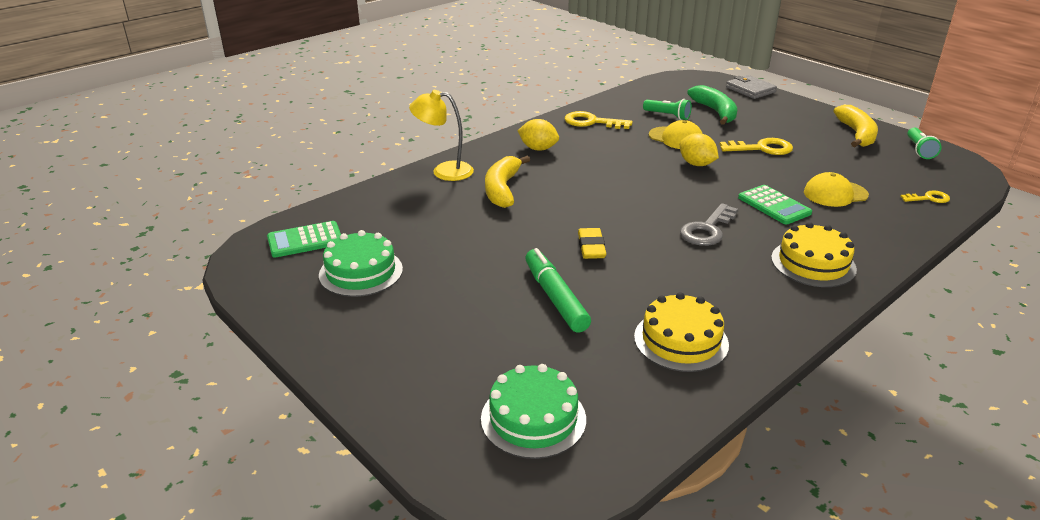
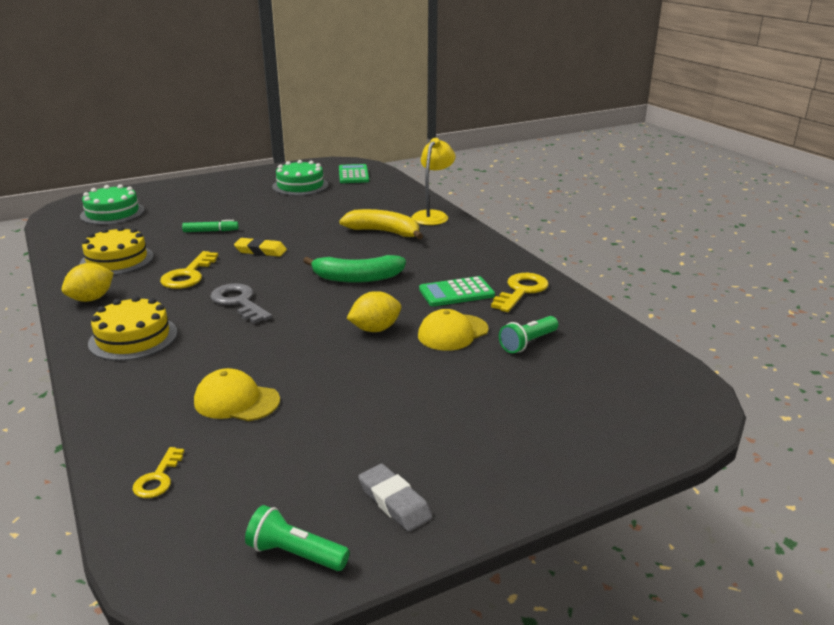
camera: 105 degrees right, 5 degrees down
yellow lemon [518,119,559,151] -> yellow lemon moved to [62,263,114,302]
green marker [525,248,591,333] -> green marker [182,220,239,232], size x0.59
green banana [687,85,737,125] -> green banana moved to [303,255,406,283]
yellow key [719,138,793,155] -> yellow key moved to [160,251,218,289]
grey wallet [726,75,777,99] -> none
green calculator [738,185,812,225] -> green calculator moved to [419,276,495,306]
yellow cap [804,172,869,207] -> yellow cap turned 75 degrees counterclockwise [194,368,280,421]
yellow banana [834,105,878,147] -> grey eraser [358,464,432,532]

